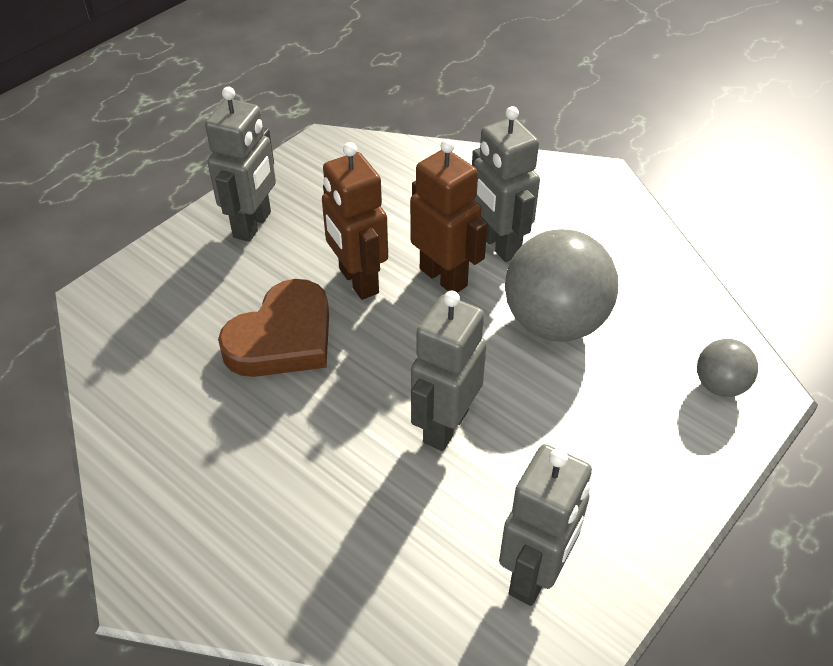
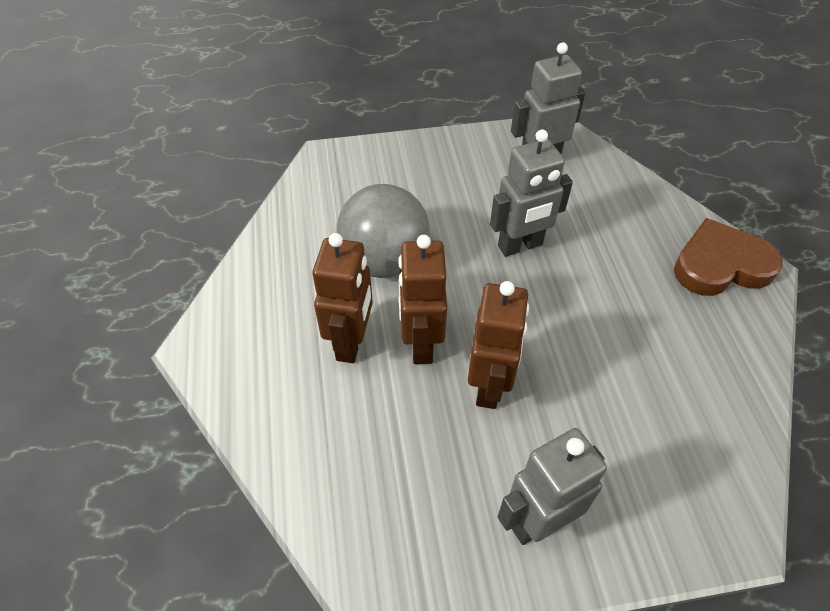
camera: 140 degrees left, 5 degrees up
brown heart [218,279,329,377] -> brown heart moved to [674,218,783,296]
grey robot [472,106,540,262] -> brown robot [312,233,373,363]
grey ball [697,339,758,397] -> none

